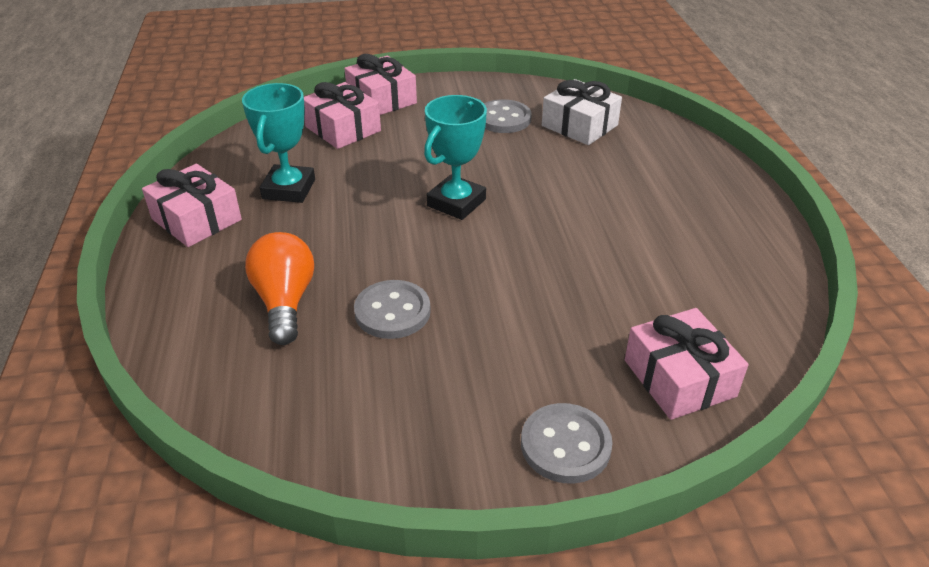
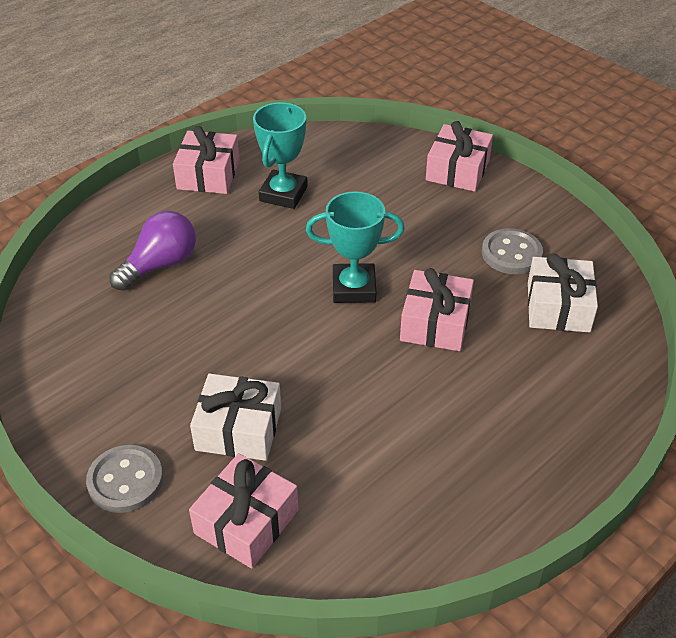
camera: 55 degrees right, 5 degrees up
turquoise trophy [242,83,315,203] -> turquoise trophy turned 45 degrees counterclockwise [253,102,308,209]
orange light bulb [245,232,314,345] -> purple light bulb [109,211,196,291]
pink gift [304,82,381,149] -> pink gift moved to [400,268,474,351]
grey button [354,280,431,339] -> none
none -> white gift [190,373,281,461]

